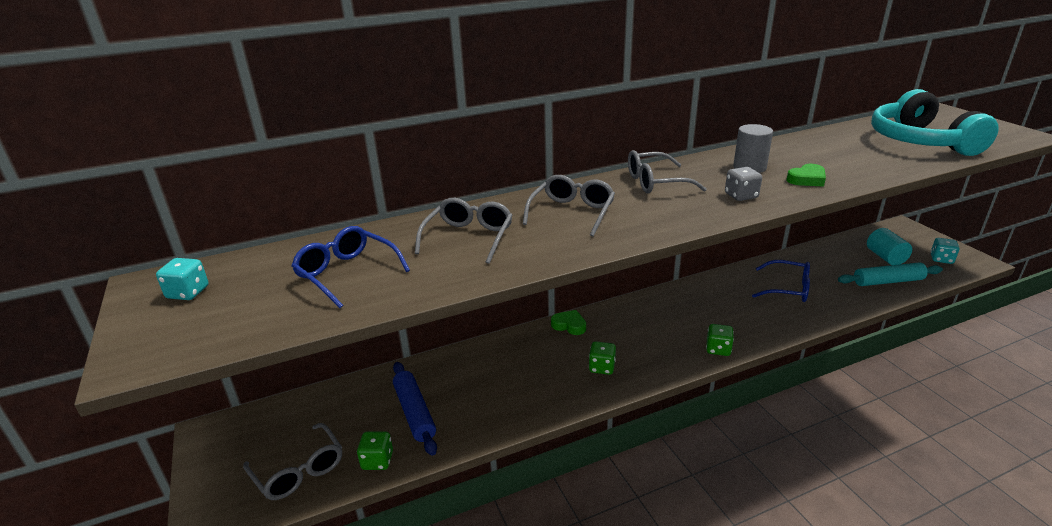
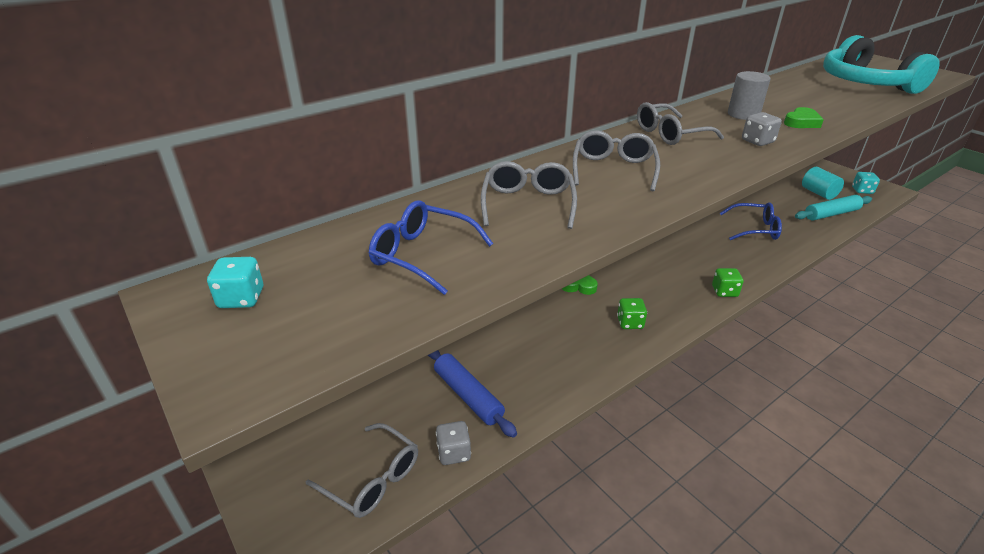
camera: 15 degrees left, 5 degrees up
green dice [357,431,393,470] -> grey dice [436,421,471,465]

